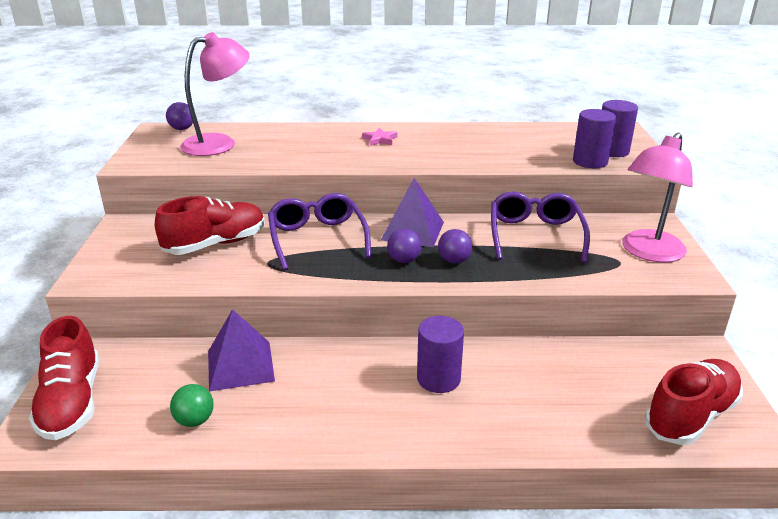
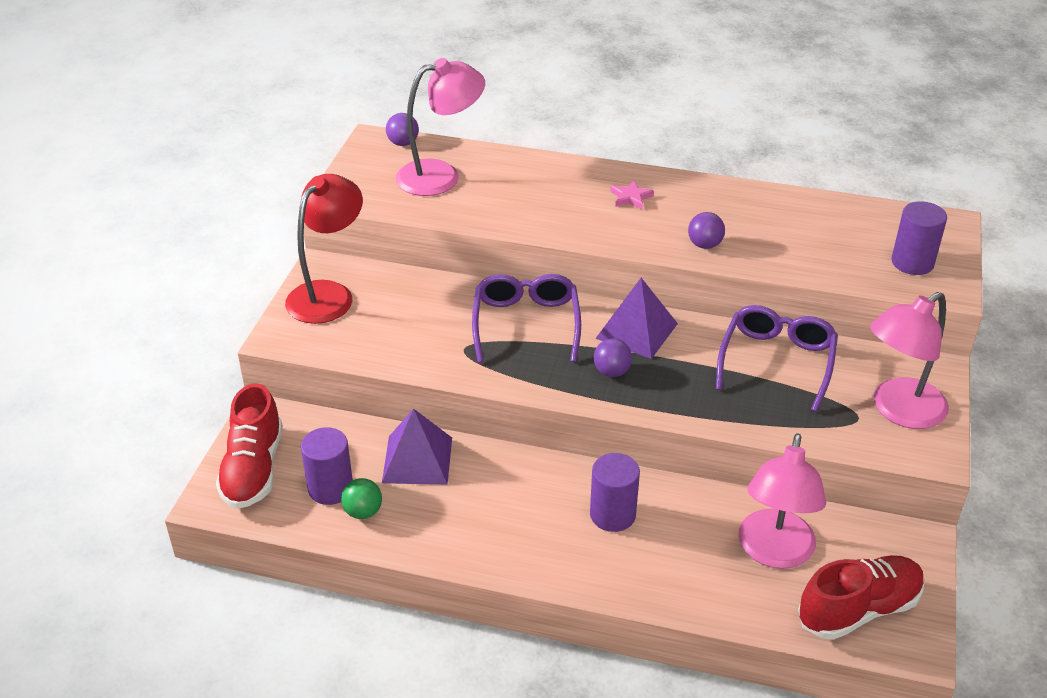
camera: 15 degrees right, 10 degrees up
red shoe [155,196,265,255] -> none
purple ball [438,229,473,264] -> purple ball moved to [688,212,725,249]
purple cylinder [573,109,616,168] -> purple cylinder moved to [301,427,353,505]
none -> red lamp [285,174,363,324]
none -> pink lamp [739,433,826,569]

